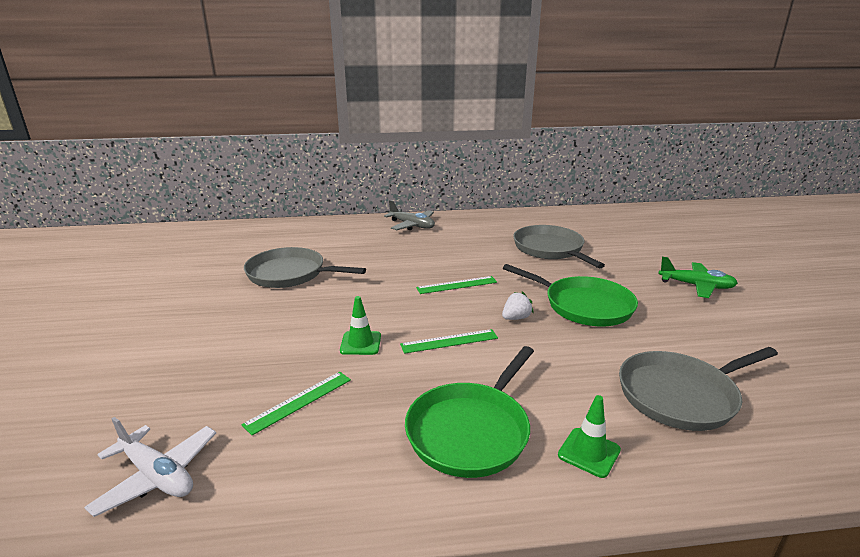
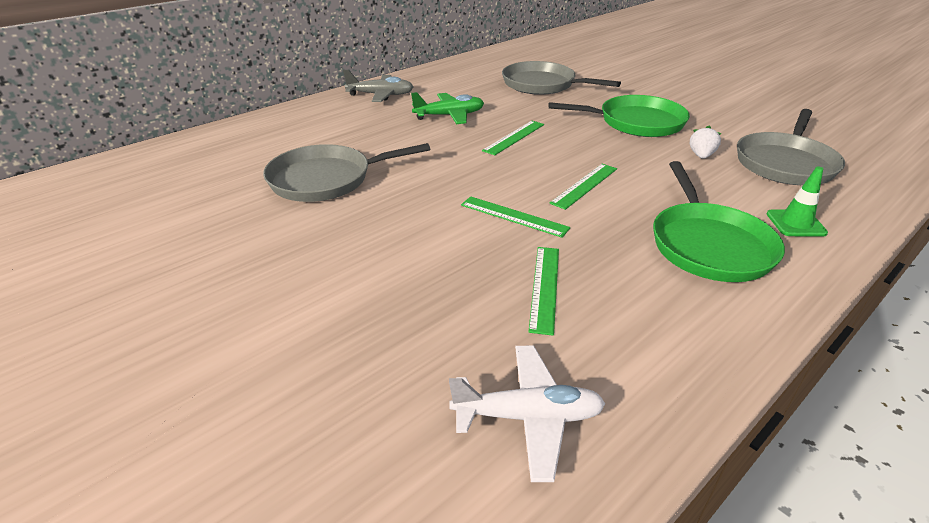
camera: 35 degrees left, 10 degrees up
green traffic cone [340,296,381,355] -> green ruler [461,196,570,238]
white strawberry [502,292,534,320] -> white strawberry moved to [690,125,722,159]
green plane [658,257,738,298] -> green plane moved to [411,92,484,124]

